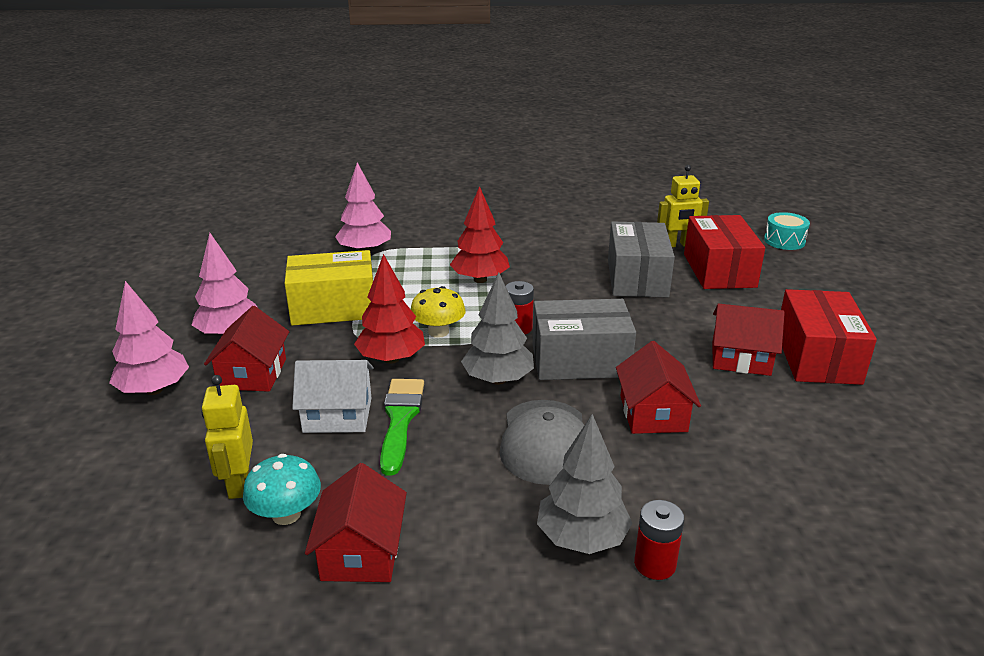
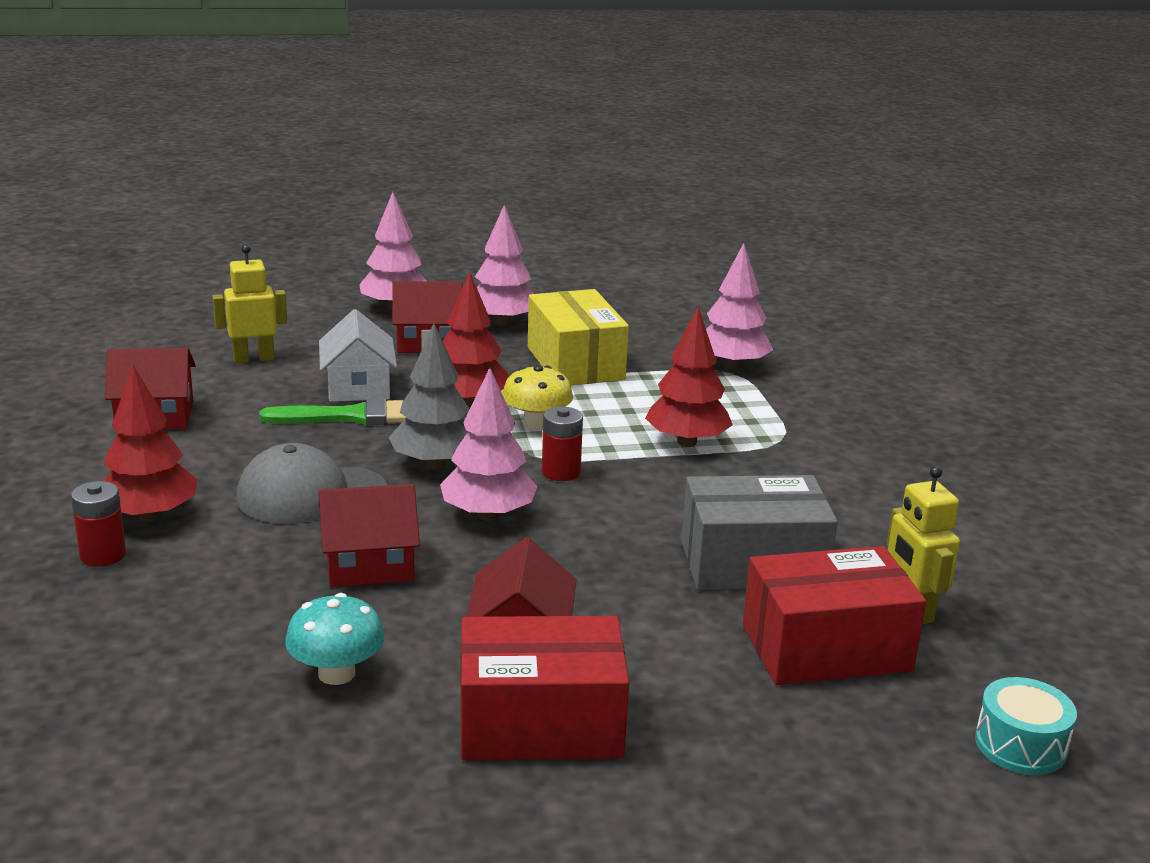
camera: 80 degrees right, 5 degrees down
turquoise mushroom [243,454,321,525] -> turquoise mushroom moved to [285,593,384,685]
grey box [533,299,636,380] -> pink tree [440,368,537,521]
grey tree [537,414,632,554] -> red tree [104,366,197,522]

